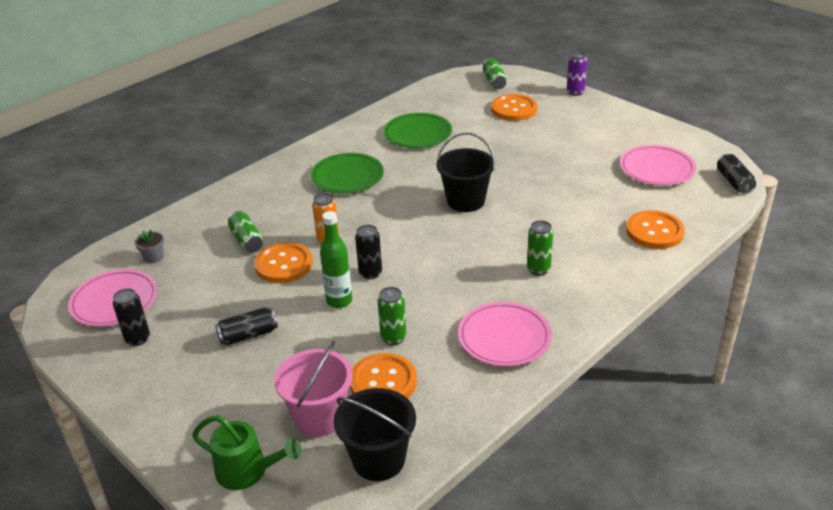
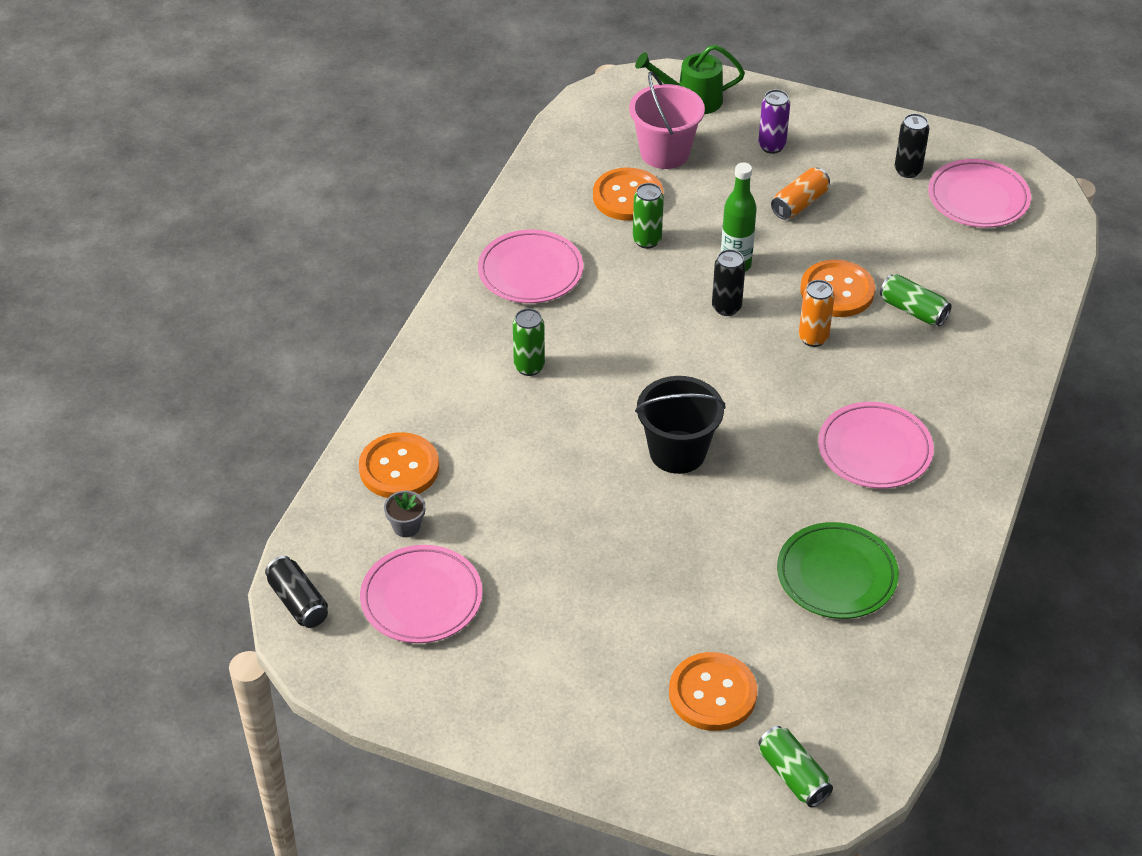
camera: 155 degrees right, 10 degrees up
grey flower pot [135,230,164,263] -> grey flower pot moved to [384,491,426,537]
black can [215,307,278,345] -> orange can [771,168,830,220]
green plate [310,153,384,194] -> pink plate [818,402,934,489]
black bucket [334,388,416,481] -> none
purple can [567,52,587,96] -> purple can moved to [758,90,790,154]

